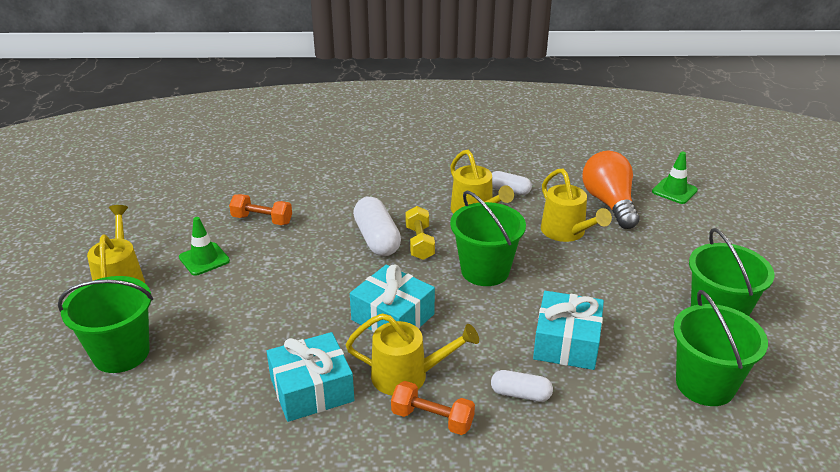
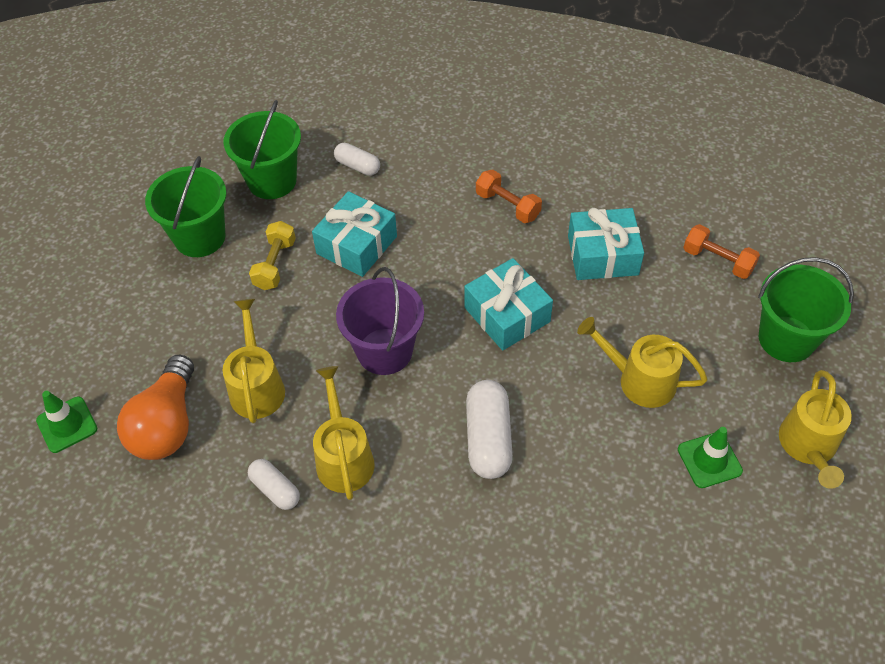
camera: 160 degrees left, 20 degrees up
orange dumbbell [229,194,292,225] -> orange dumbbell moved to [683,224,760,279]
yellow watering can [346,313,479,396] -> yellow watering can moved to [577,317,708,408]
yellow dumbbell [405,206,435,260] -> yellow dumbbell moved to [249,221,296,290]
green bucket [450,190,526,286] -> purple bucket [336,267,424,375]
white capsule [491,370,553,402] -> white capsule moved to [334,143,380,176]

